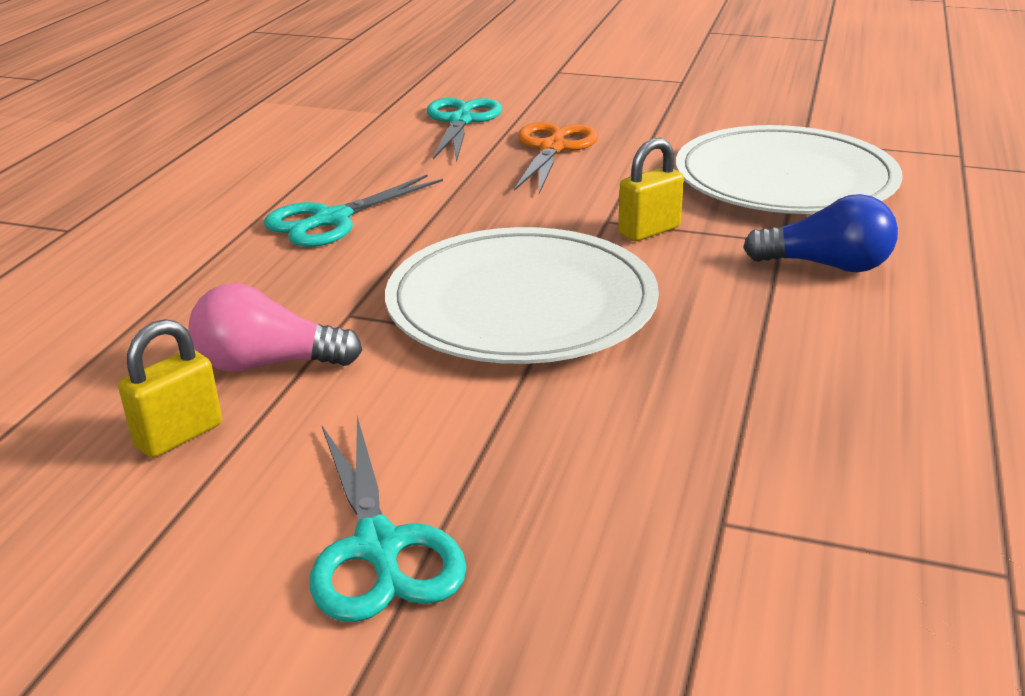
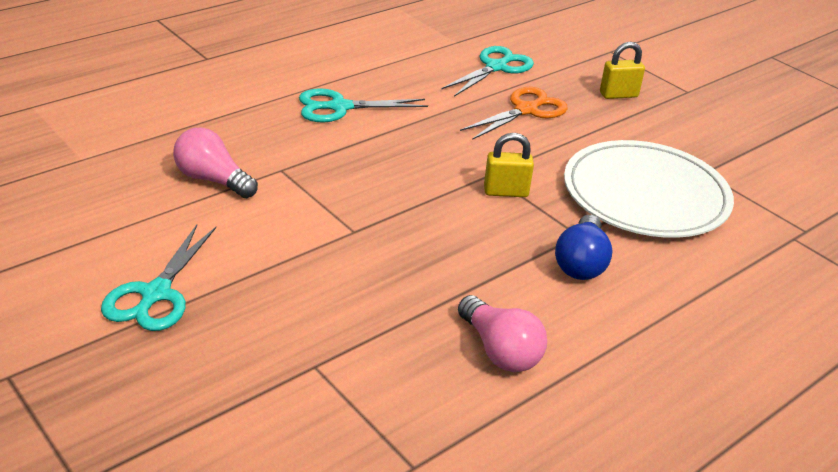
camera: 30 degrees right, 5 degrees up
yellow padlock [118,319,222,458] -> yellow padlock moved to [600,42,645,99]
white plate [385,227,659,364] -> none
blue light bulb [743,194,898,272] -> blue light bulb turned 60 degrees clockwise [555,215,612,280]
none -> pink light bulb [458,295,547,372]

